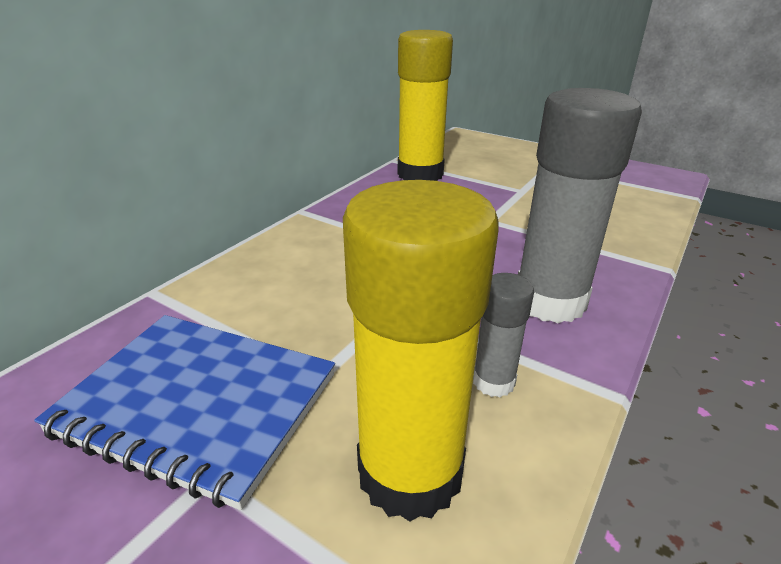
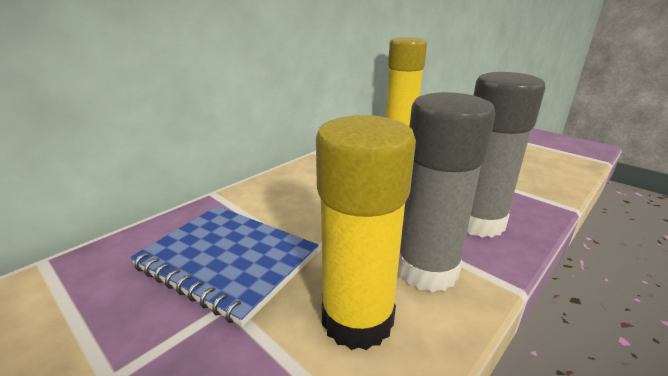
camera: 10 degrees right, 5 degrees down
grey glue stick [473,273,534,397] -> grey glue stick [398,92,495,292], size x2.06

